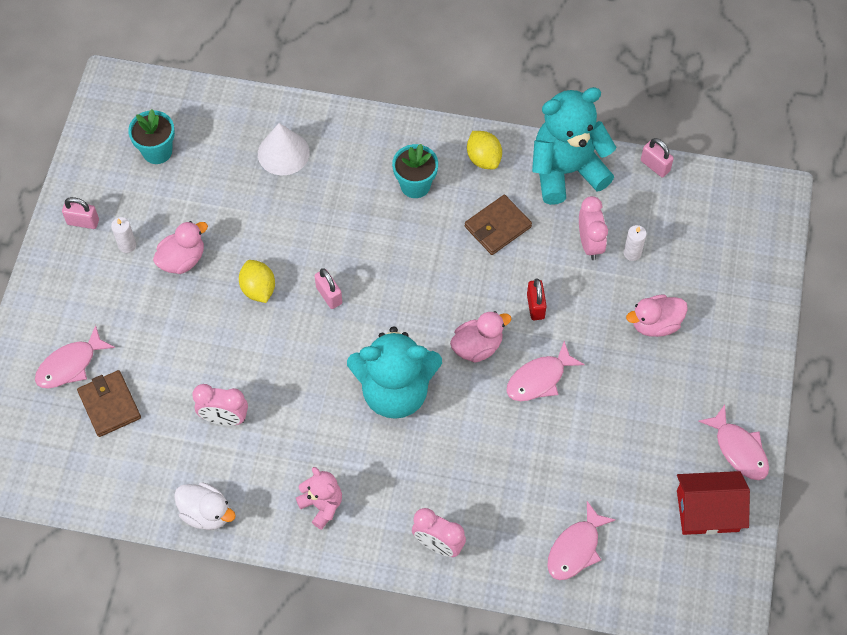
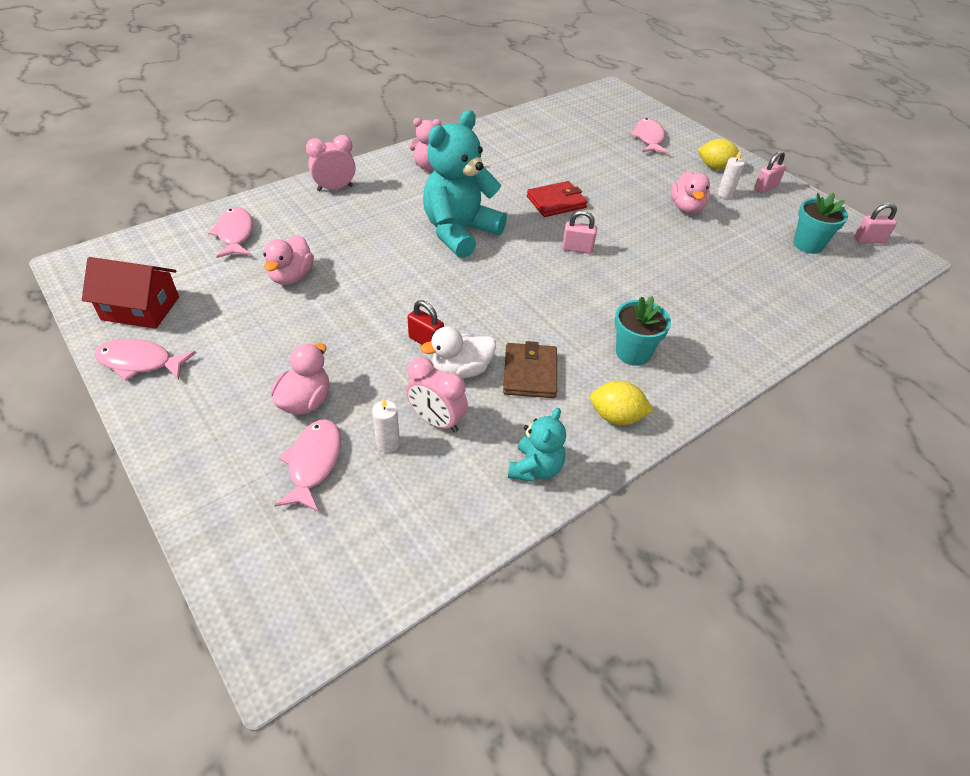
camera: 130 degrees right, 15 degrees down
brown wallet [77,370,141,437] -> none
white duck [174,482,236,530] -> white duck moved to [420,326,496,378]
pink clock [192,384,248,425] -> none
yellow lemon [239,260,275,303] -> yellow lemon moved to [698,139,741,170]
white cone [258,123,310,175] -> none
pink duck [450,311,511,363] -> pink duck moved to [264,235,314,285]
pink fish [506,341,585,401] -> pink fish moved to [274,419,341,512]
turquoise teddy bear [532,87,617,205] -> turquoise teddy bear [508,408,566,482], size x0.51
pink padlock [641,138,674,177] -> pink padlock moved to [854,203,897,243]
red house [677,471,750,535] -> red house turned 60 degrees clockwise [82,257,179,329]
none -> red wallet [527,181,588,217]

